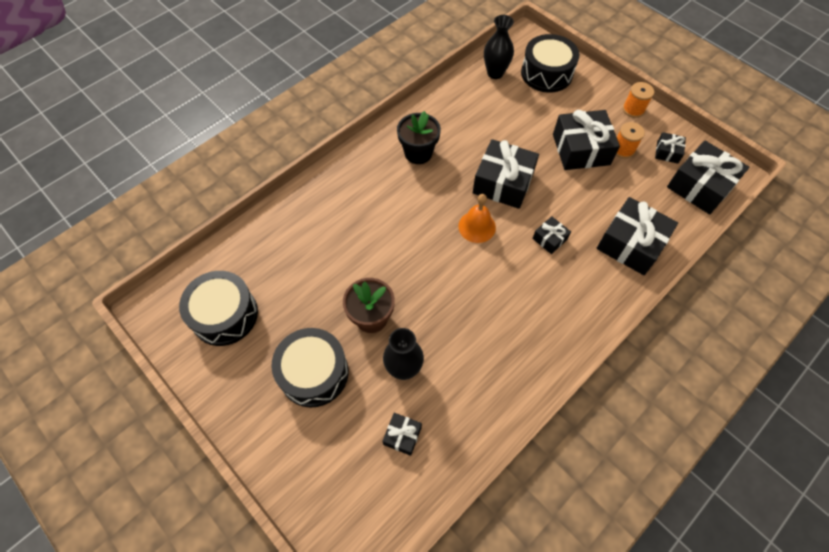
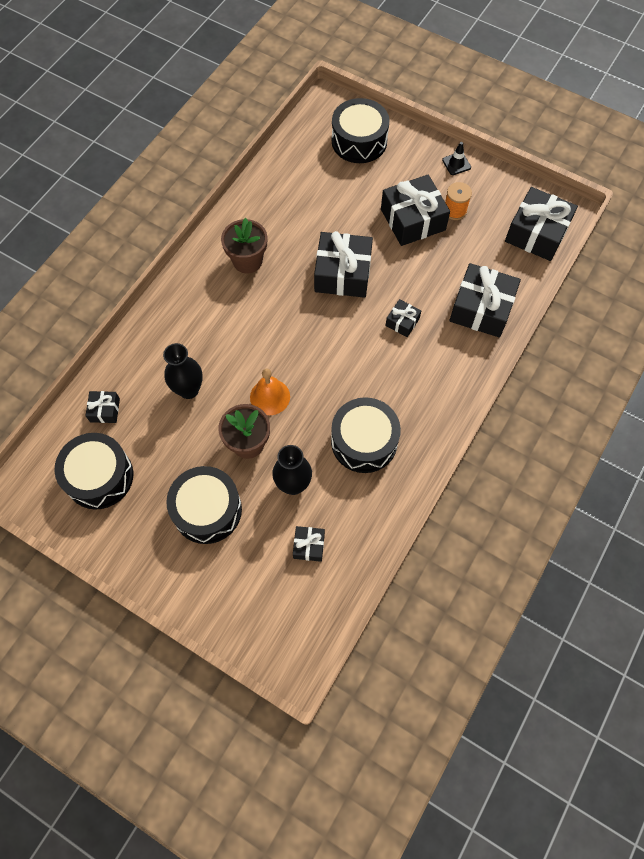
camera: 15 degrees left, 5 degrees up
black flower pot [397,111,441,164] -> brown flower pot [221,218,267,273]
orange bell [458,194,496,243] -> orange bell moved to [250,369,290,415]
black vase [484,15,514,79] -> black vase moved to [163,343,203,399]
orange spool [623,82,654,118] -> black traffic cone [442,142,471,175]
black gift [655,132,686,164] -> black gift moved to [85,391,120,423]
none -> black drum [331,397,401,473]

